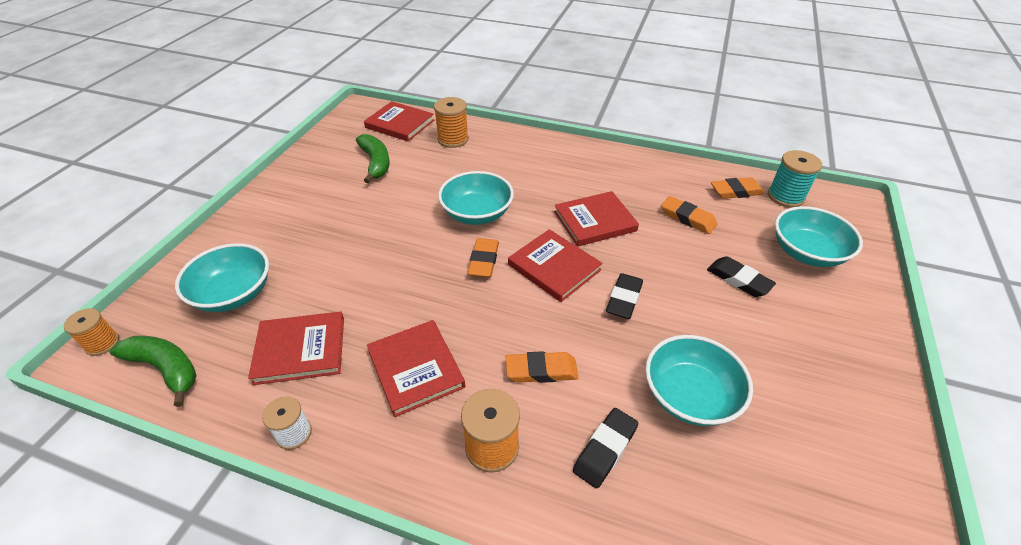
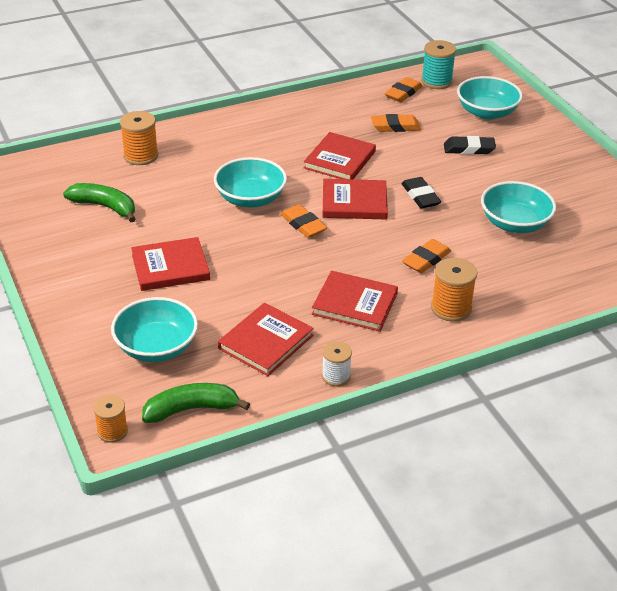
camera: 45 degrees left, 5 degrees down
red book [364,101,434,141] -> red book moved to [131,237,210,291]
black eraser [573,408,638,489] -> none

